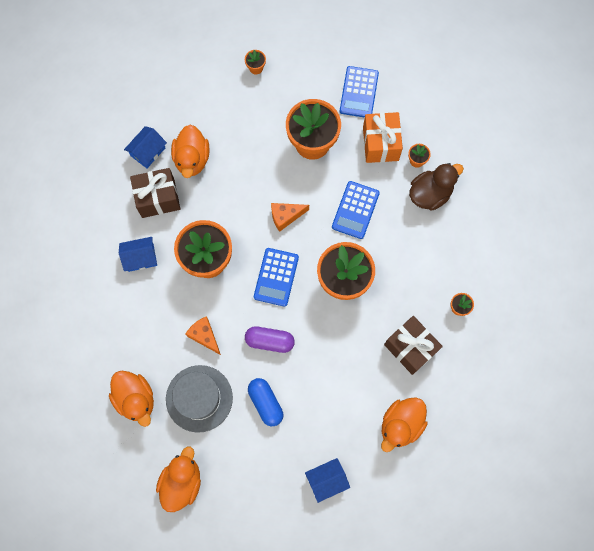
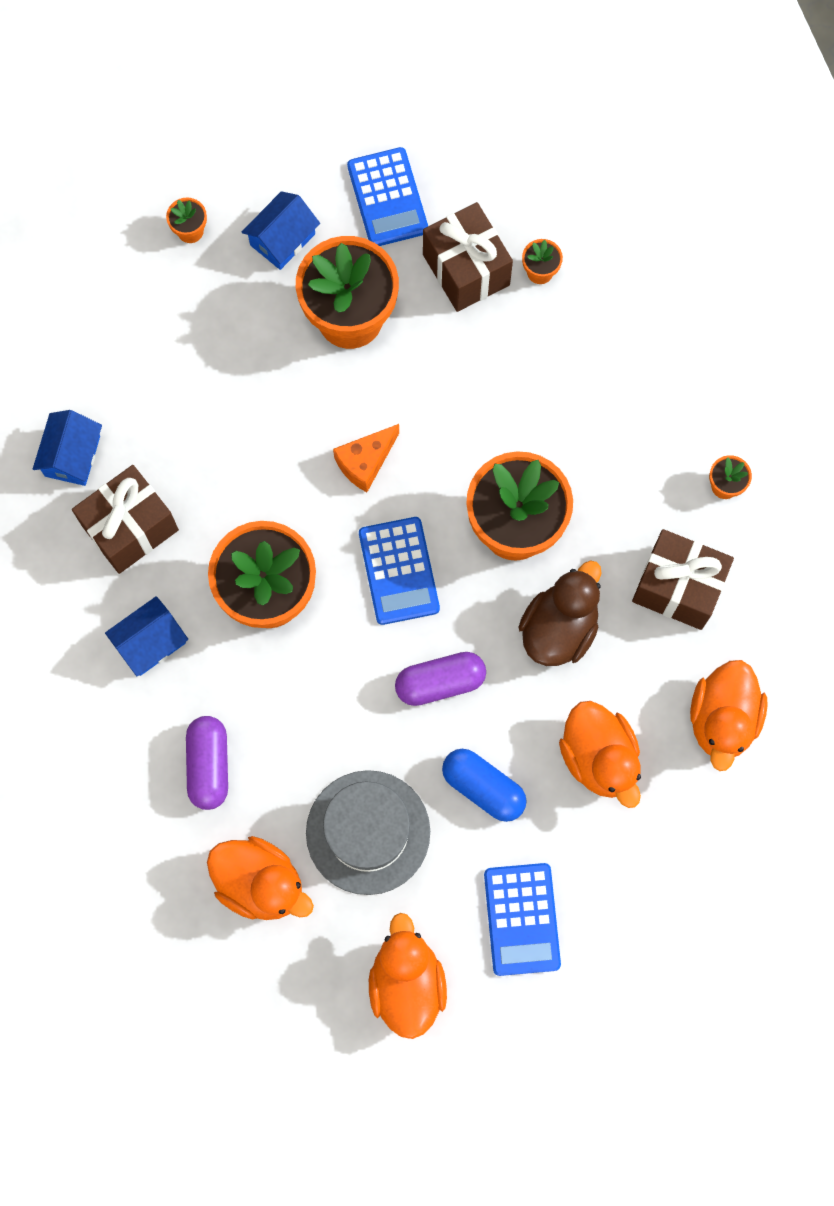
camera: 25 degrees left, 0 degrees up
orange duck [171,125,209,178] -> orange duck moved to [559,701,641,808]
orange cheese [186,316,221,355] -> none
blue house [305,458,350,503] -> blue house moved to [242,191,320,270]
blue calculator [332,181,380,239] -> blue calculator moved to [484,863,561,976]
orange gift [363,112,403,163] -> brown gift [423,202,513,312]
brown duck [409,163,464,211] -> brown duck moved to [518,560,602,666]
none -> purple capsule [186,716,228,810]

